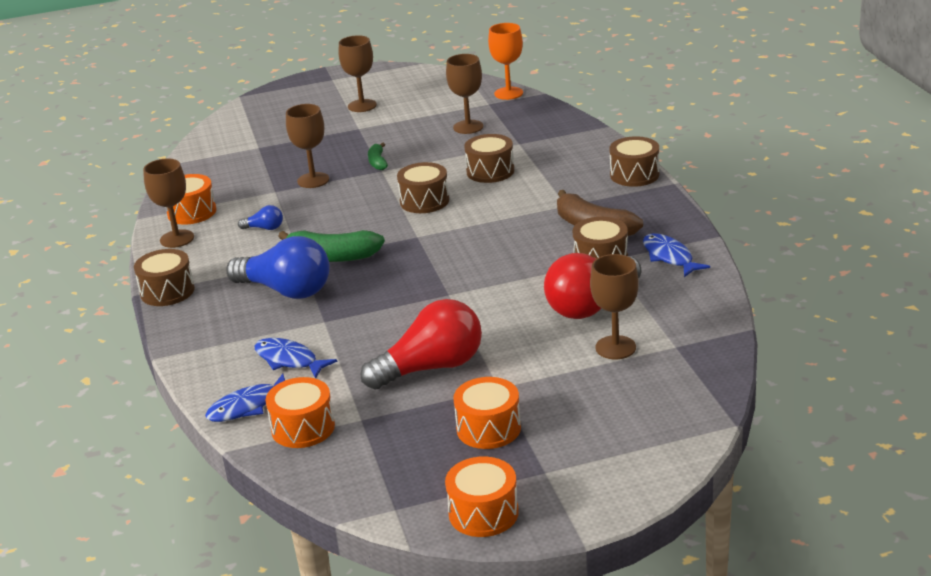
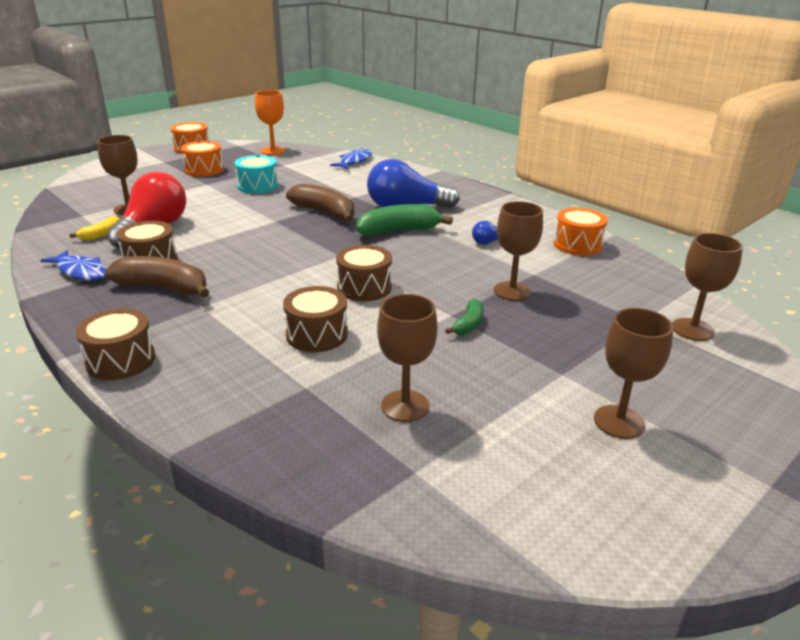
camera: 150 degrees right, 0 degrees up
brown drum [134,249,195,306] -> none
brown goblet [143,159,194,248] -> brown goblet moved to [672,233,743,341]
blue fish [255,338,337,378] -> none
orange drum [266,377,335,448] -> none
red light bulb [361,299,482,389] -> turquoise drum [235,155,278,194]
green banana [368,142,388,170] -> green banana turned 60 degrees clockwise [445,299,484,335]
orange goblet [488,23,523,100] -> orange goblet moved to [255,90,285,155]
none -> yellow banana [69,216,120,241]
none -> brown banana [286,184,354,222]

